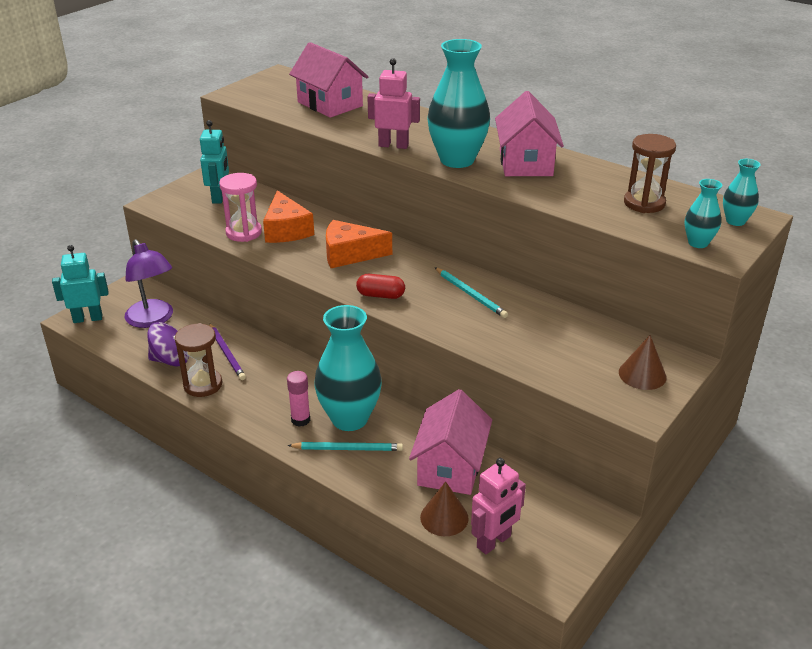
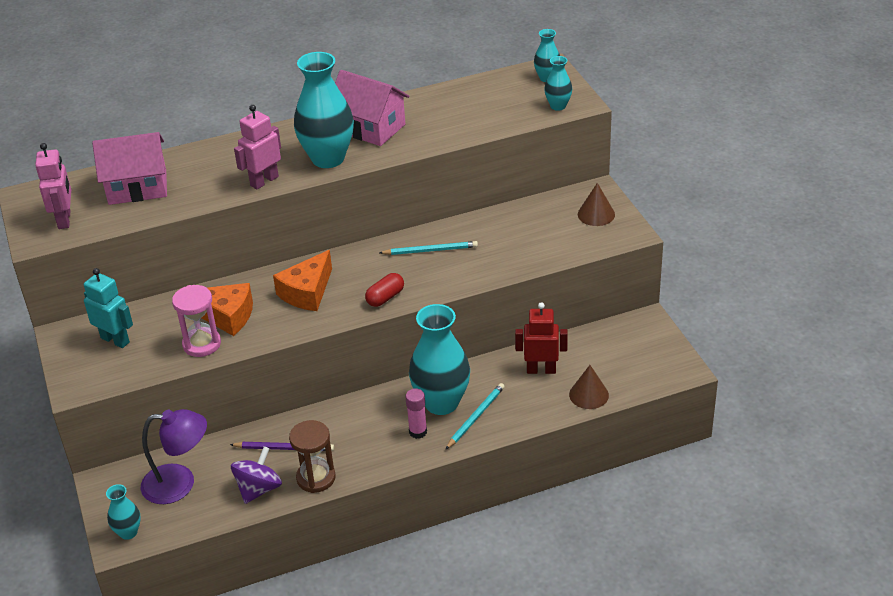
camera: 55 degrees left, 5 degrees up
turquoise robot [52,245,109,323] -> turquoise vase [106,484,141,540]
pink house [409,389,492,495] -> red robot [515,302,568,374]
pink robot [471,458,526,554] -> pink robot moved to [35,143,71,229]
brown hourglass [624,134,676,213] -> none

